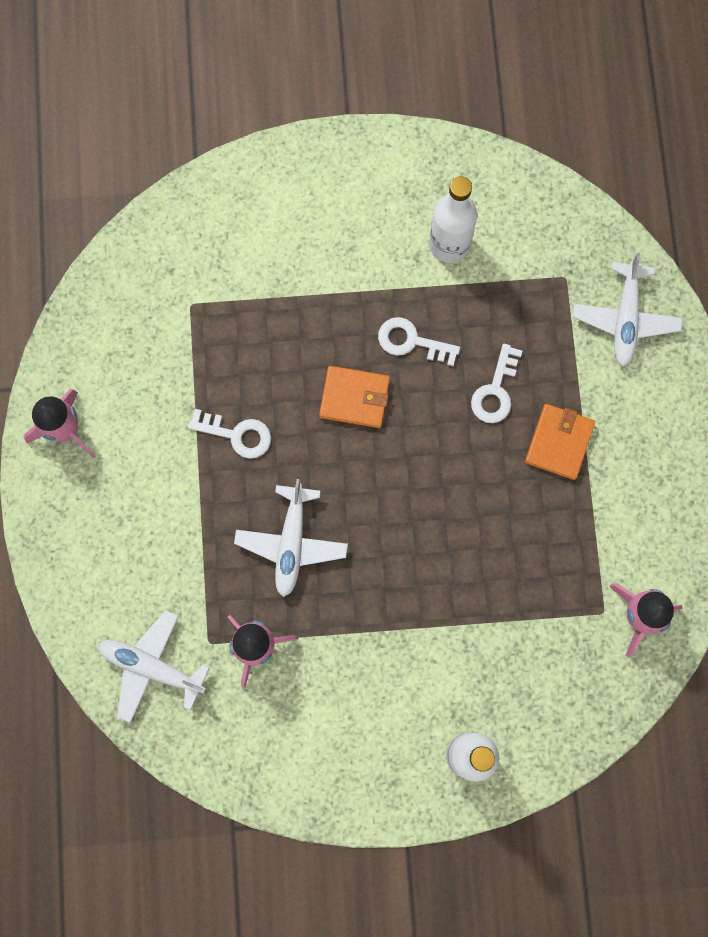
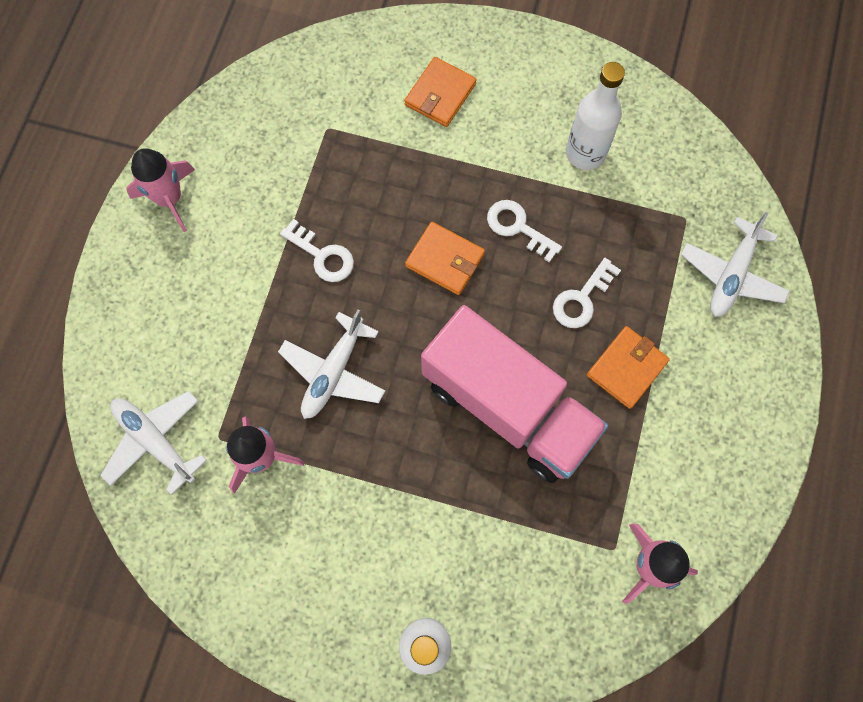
camera: 20 degrees right, 5 degrees down
none -> orange wallet [404,57,477,127]
none -> pink truck [421,305,608,483]

